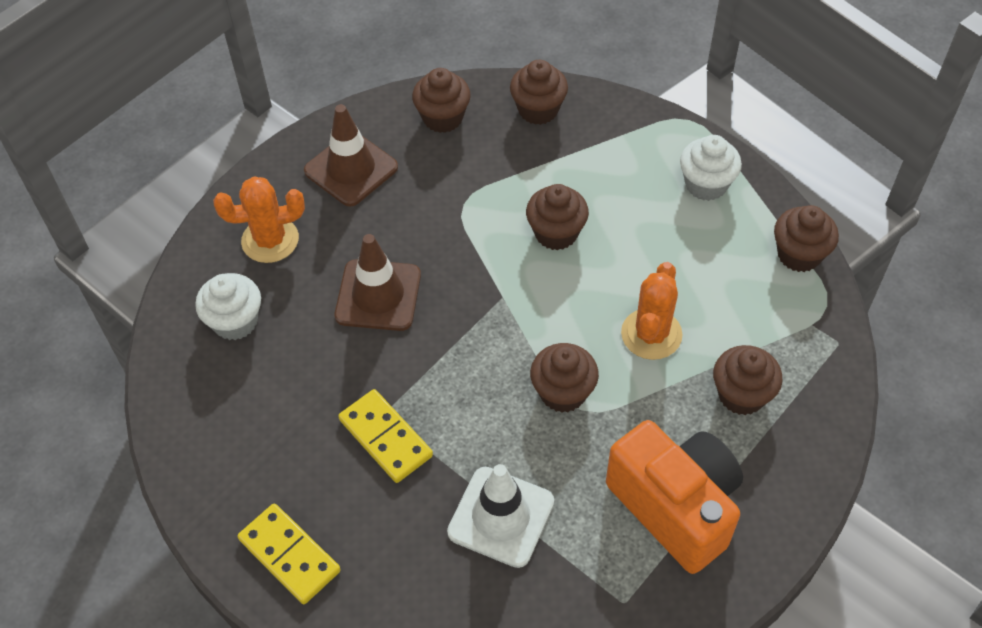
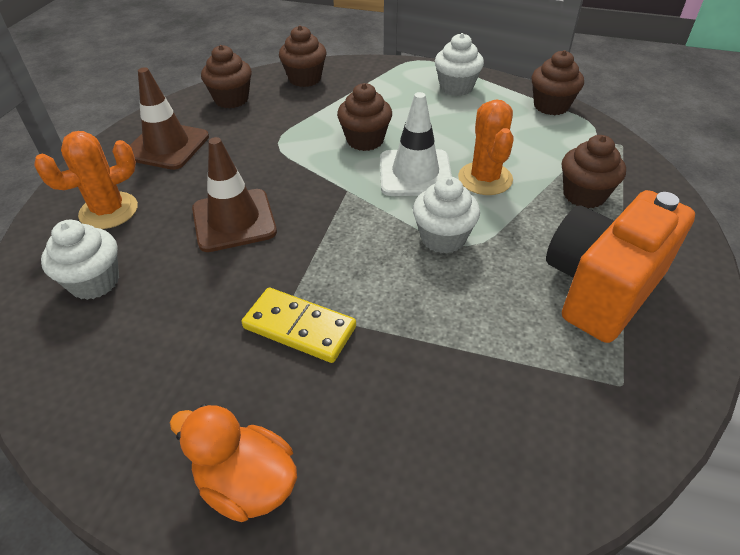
camera: 25 degrees left, 10 degrees down
yellow domino [238,503,341,604] -> orange duck [170,404,297,522]
white traffic cone [447,464,554,568] -> white traffic cone moved to [380,92,452,196]
brown cupcake [530,343,599,413] -> white cupcake [413,176,480,254]
orange camera [606,420,743,574] -> orange camera turned 75 degrees counterclockwise [546,190,695,343]

